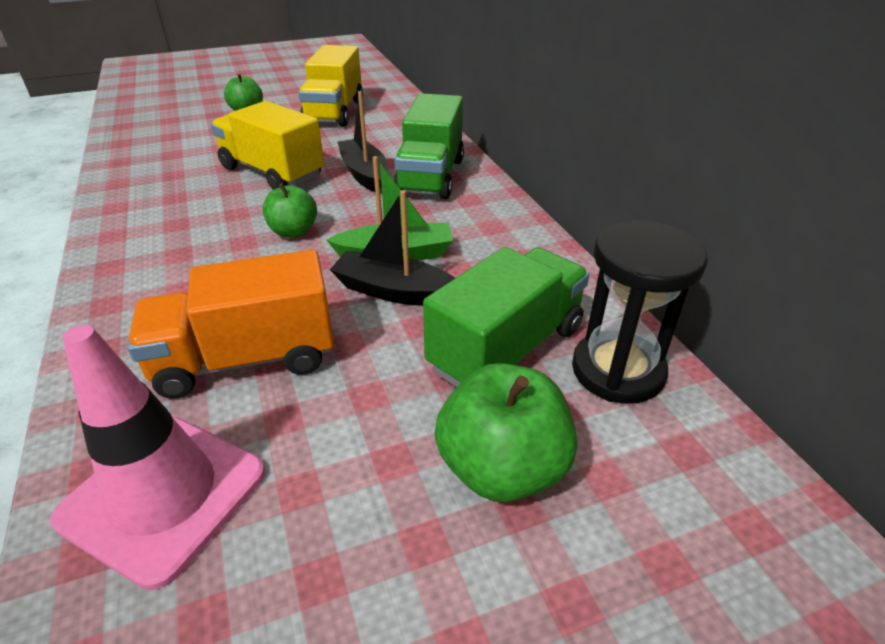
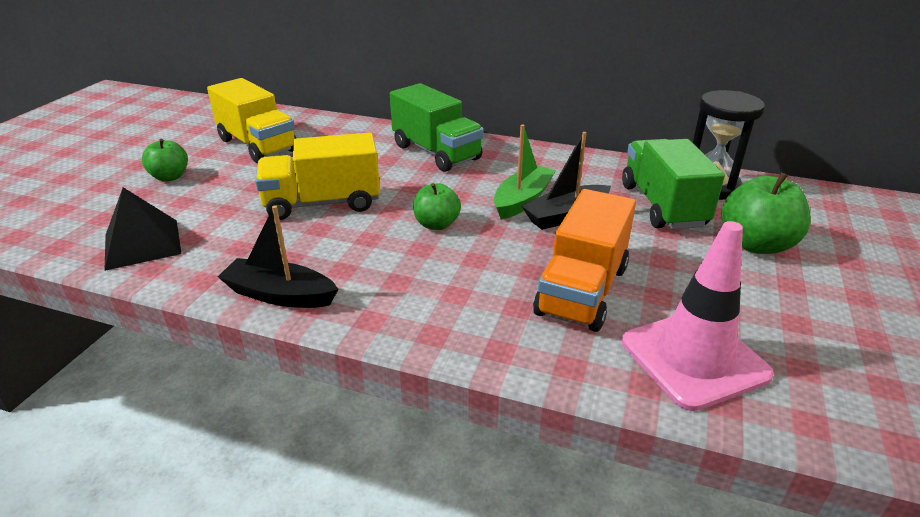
camera: 50 degrees left, 5 degrees down
black boat [338,91,387,192] -> black boat moved to [218,205,338,308]
none -> black pyramid [104,187,182,271]

